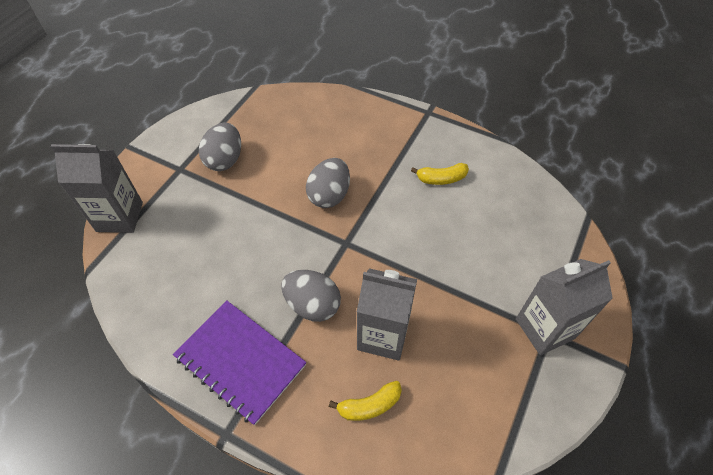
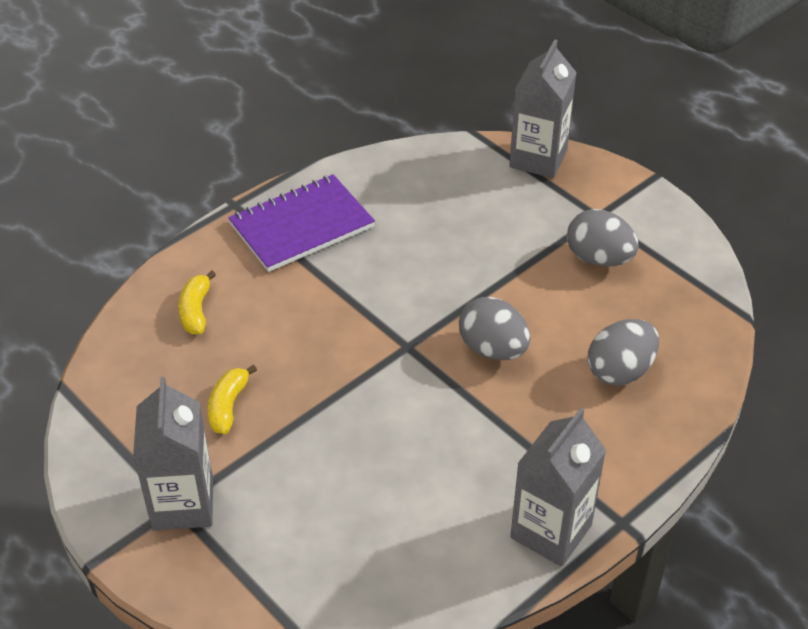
camera: 110 degrees right, 10 degrees down
grey egg [281,270,341,322] -> grey egg moved to [588,319,659,386]
grey carton [357,268,417,361] -> grey carton moved to [510,408,606,567]
yellow banana [411,163,469,185] -> yellow banana moved to [208,364,257,434]

